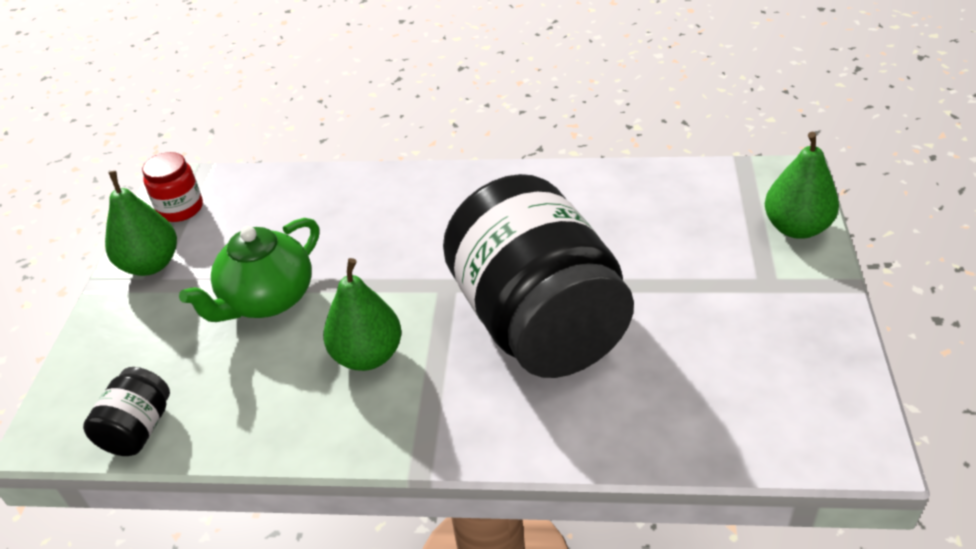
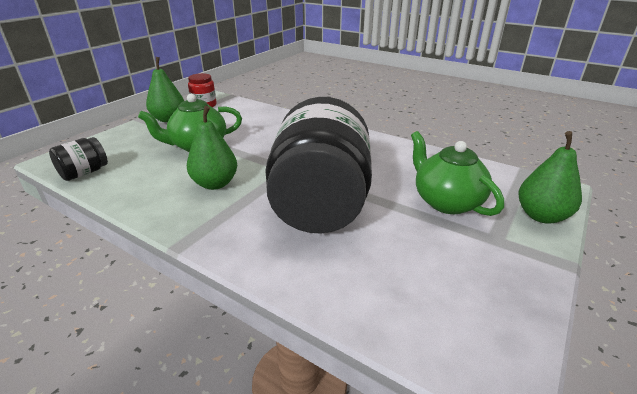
camera: 25 degrees right, 10 degrees down
none -> green teapot [411,131,504,216]

